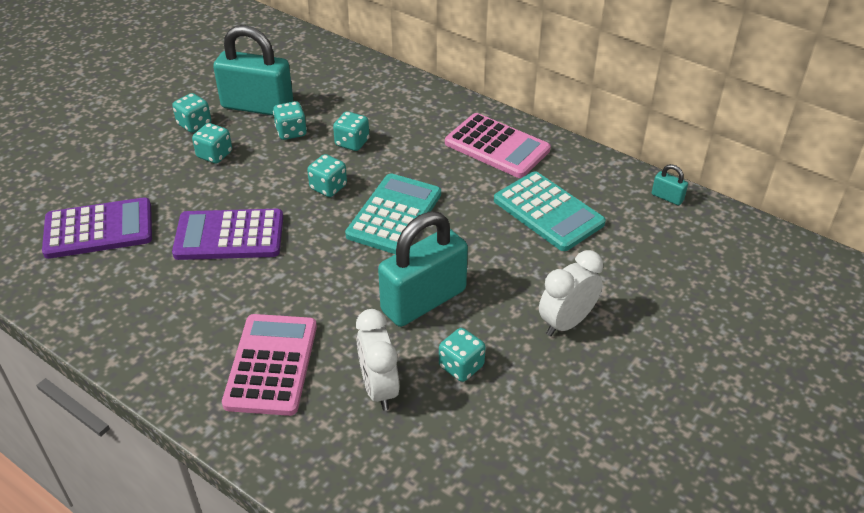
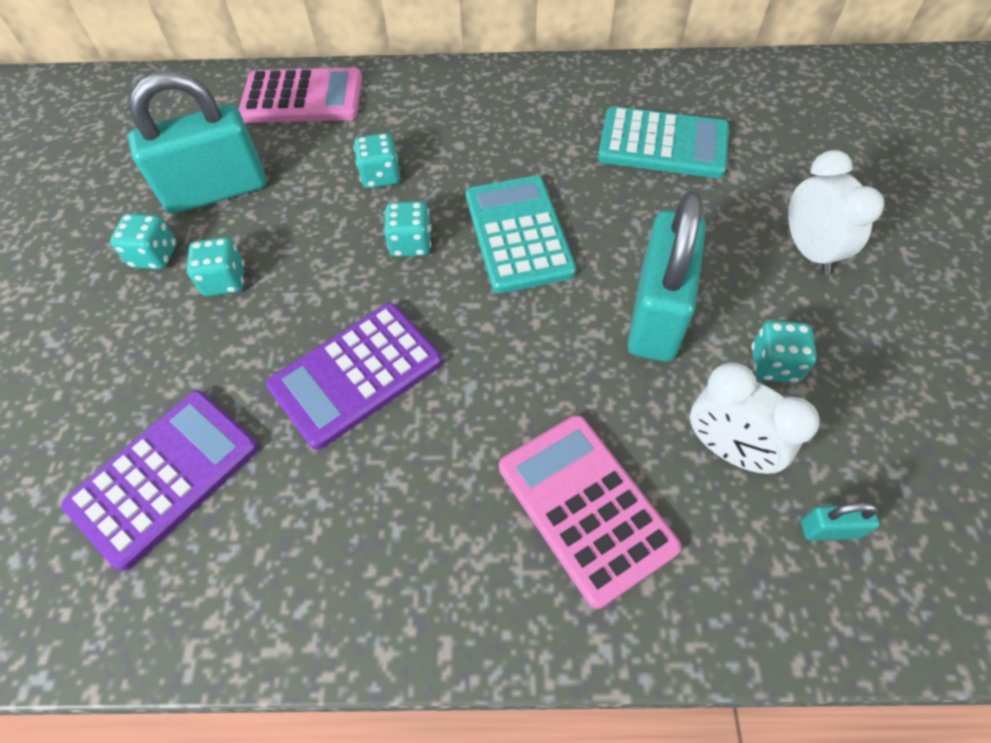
camera: 35 degrees left, 15 degrees up
turquoise dice [273,101,307,140] -> none
pink calculator [445,113,551,178] -> pink calculator moved to [239,68,362,123]
white clock [539,250,603,336] -> white clock turned 150 degrees clockwise [788,150,884,274]
turquoise padlock [652,164,688,205] -> turquoise padlock moved to [801,502,880,540]

